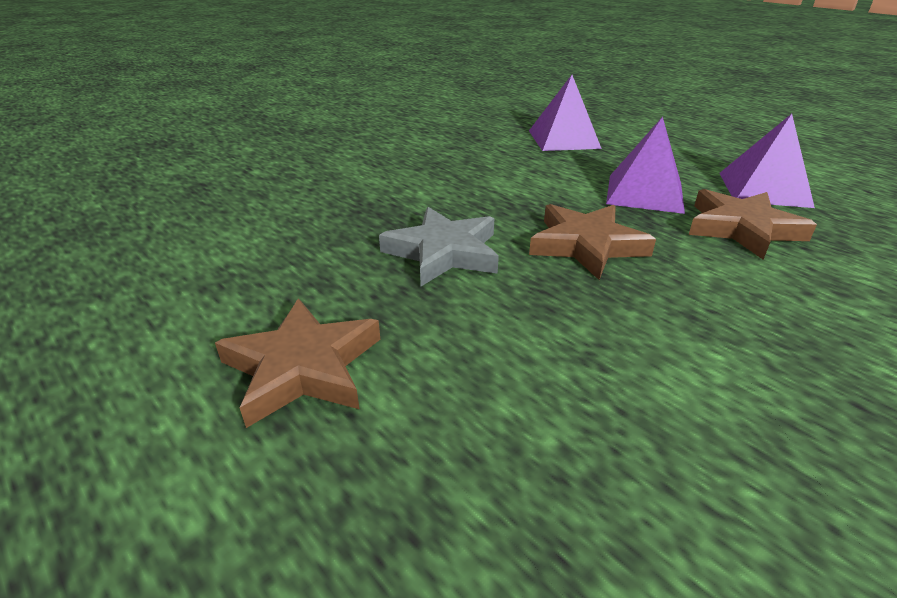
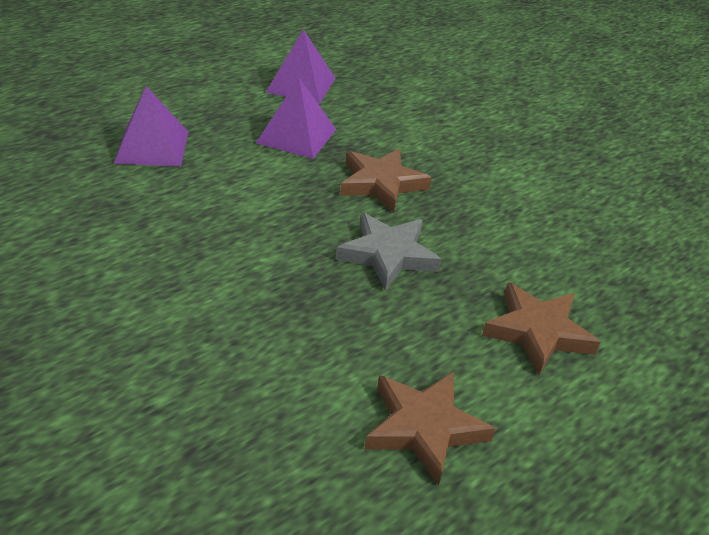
camera: 90 degrees left, 5 degrees up
brown star [689,189,817,260] -> brown star moved to [365,372,495,486]

